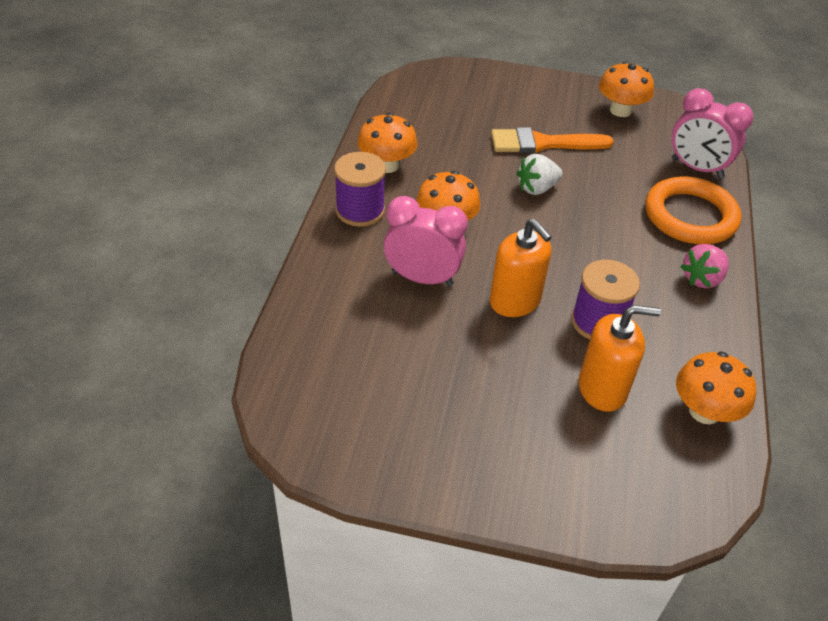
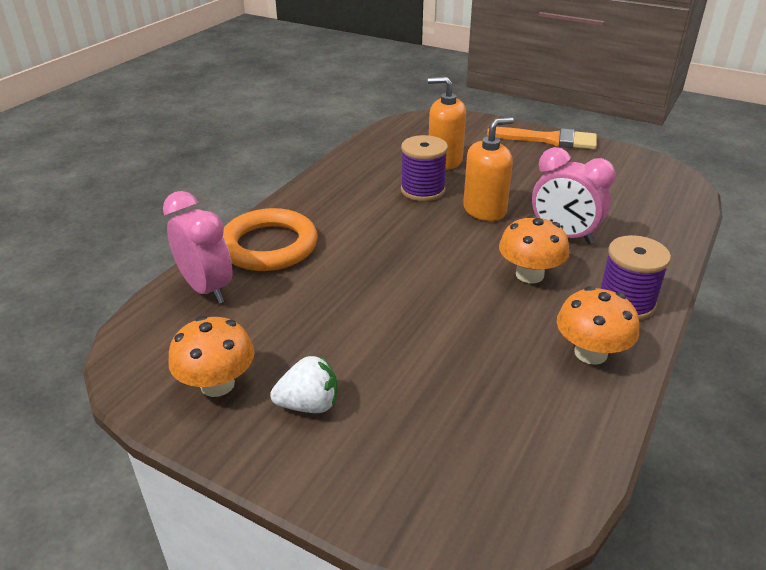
camera: 160 degrees left, 10 degrees down
orange soap dispenser [490,219,552,317] -> orange soap dispenser turned 75 degrees clockwise [463,117,514,221]
orange brush [491,127,614,153] -> orange brush moved to [487,127,597,149]
white strawberry [517,154,563,195] -> white strawberry moved to [270,355,338,413]
orange mushroom [676,351,756,424] -> none
pink strawberry [680,244,729,289] -> none

